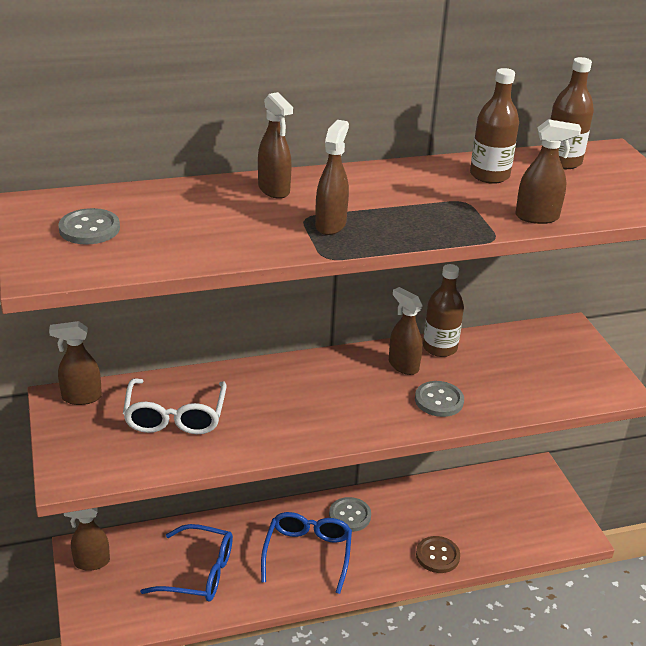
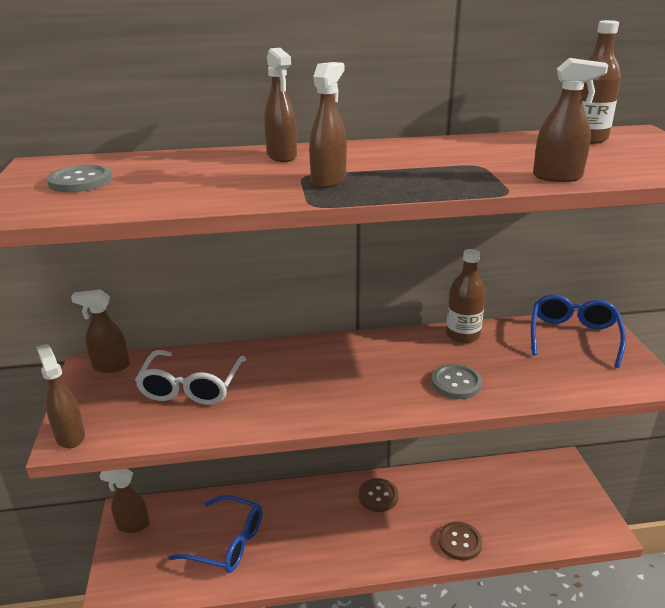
camera: 10 degrees right, 5 degrees down
blue glasses [261,512,352,594] -> blue glasses moved to [531,295,626,368]
grey button [329,497,371,532] -> brown button [359,478,398,512]
brown spray bottle [389,287,422,375] -> brown spray bottle moved to [36,344,85,448]
brown bottle [470,68,519,184] -> none

